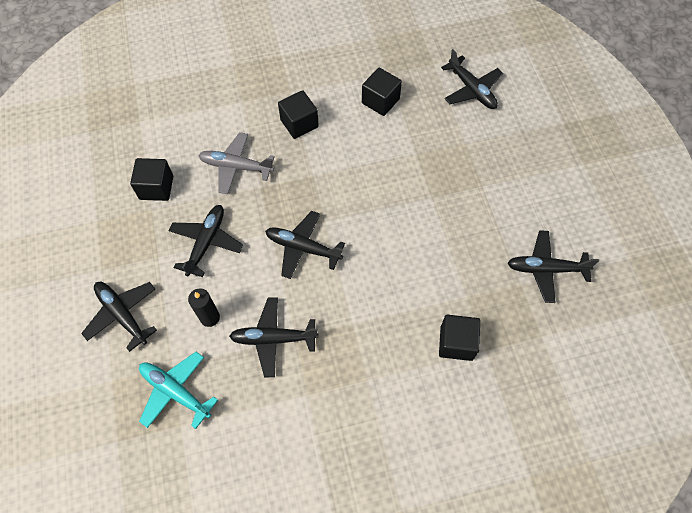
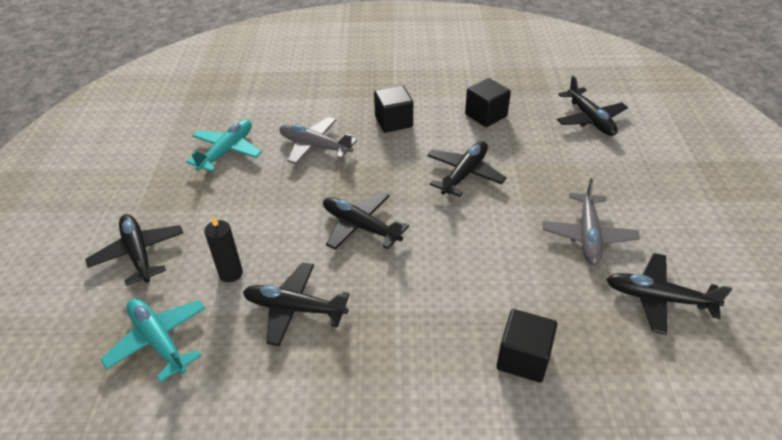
camera: 15 degrees right, 20 degrees down
black cube [130,158,173,201] -> turquoise plane [186,120,262,172]
black plane [168,205,243,277] -> black plane moved to [427,141,507,197]
none -> grey plane [543,178,640,265]

